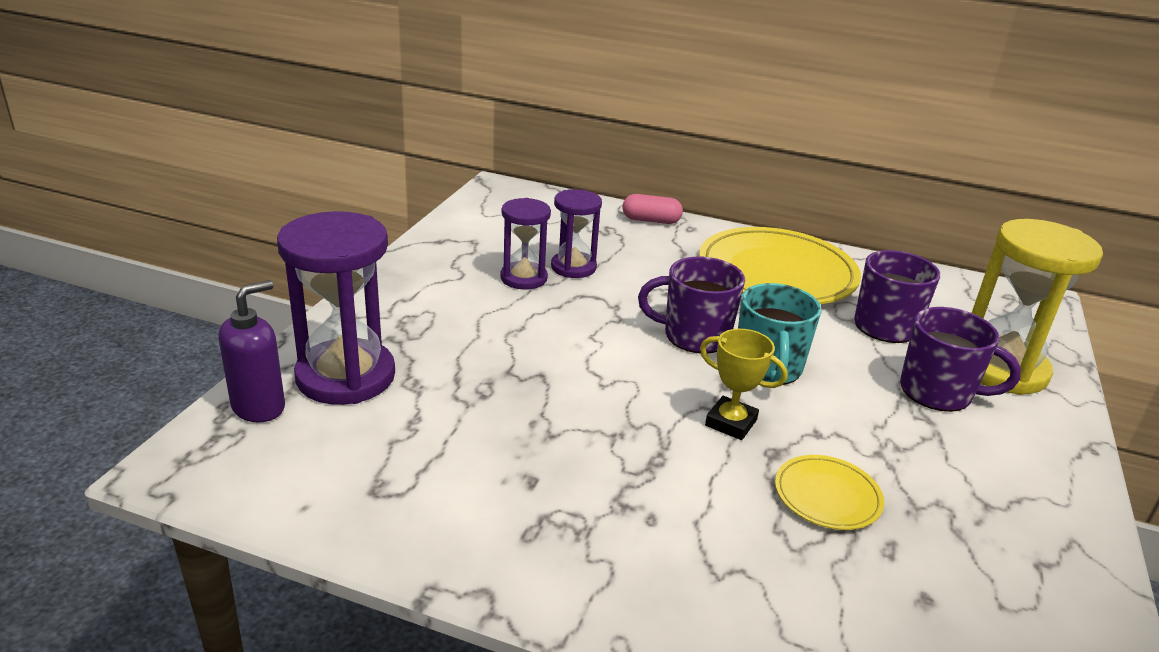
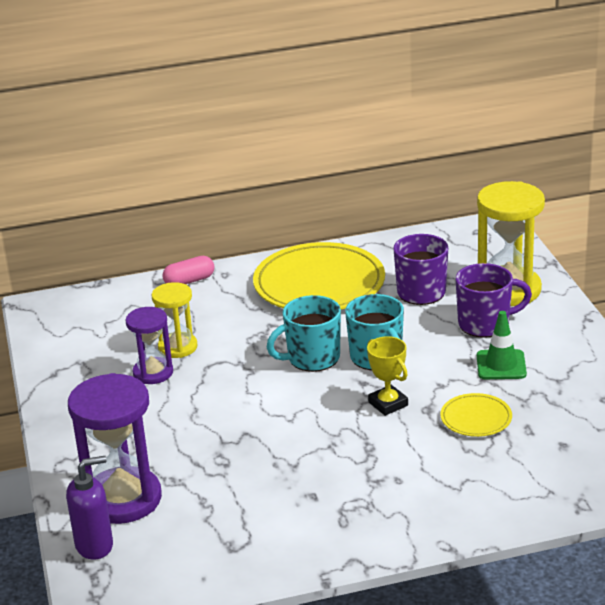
camera: 30 degrees left, 0 degrees up
purple soap dispenser [219,280,285,422] -> purple soap dispenser turned 60 degrees clockwise [66,456,113,560]
purple hourglass [551,189,602,278] -> yellow hourglass [152,282,198,358]
purple mug [638,256,745,353] -> turquoise mug [267,295,341,372]
yellow trophy [700,329,788,440] -> yellow trophy turned 60 degrees clockwise [367,336,408,416]
none -> green traffic cone [477,311,527,379]

